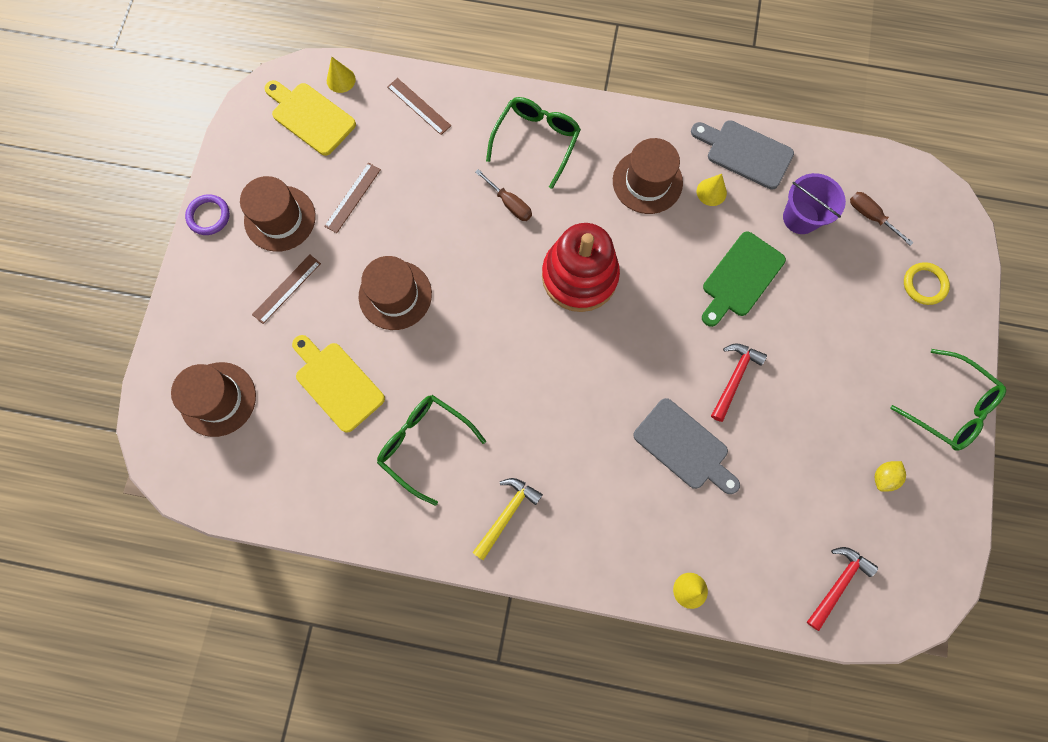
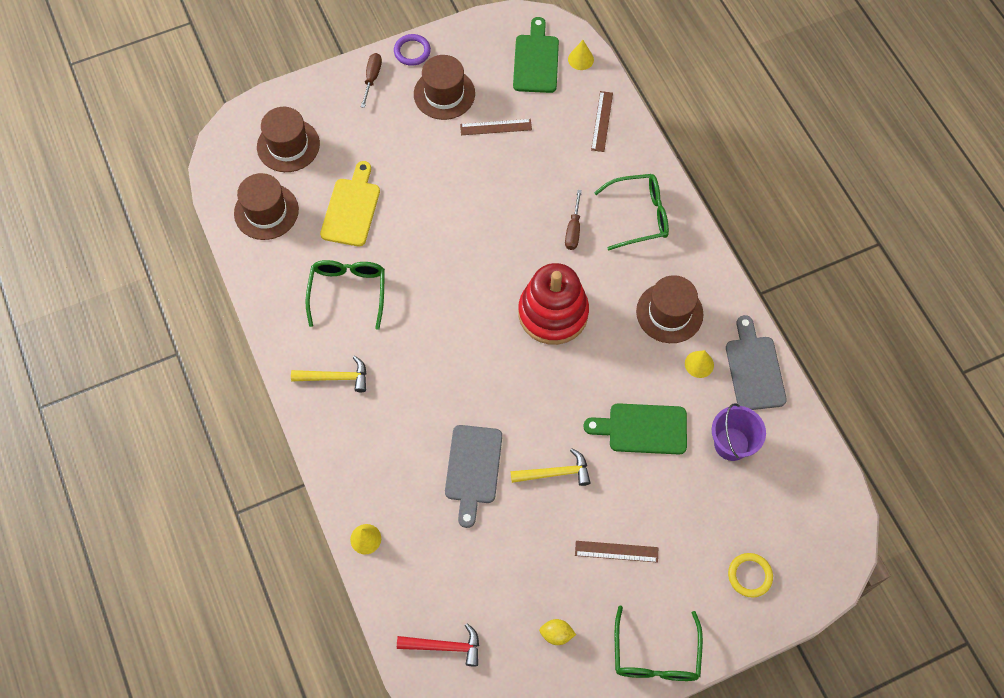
camera: 55 degrees right, 10 degrees down
brown ruler [252,255,321,324] -> brown ruler moved to [575,541,658,563]
yellow cutting board [264,80,356,156] -> green cutting board [513,17,559,93]
brown hat [359,256,432,330] -> brown hat moved to [234,173,299,240]
red hammer [711,343,767,422] -> yellow hammer [511,448,591,486]
brown screwdriver [850,192,914,246] -> brown screwdriver moved to [361,53,382,108]

